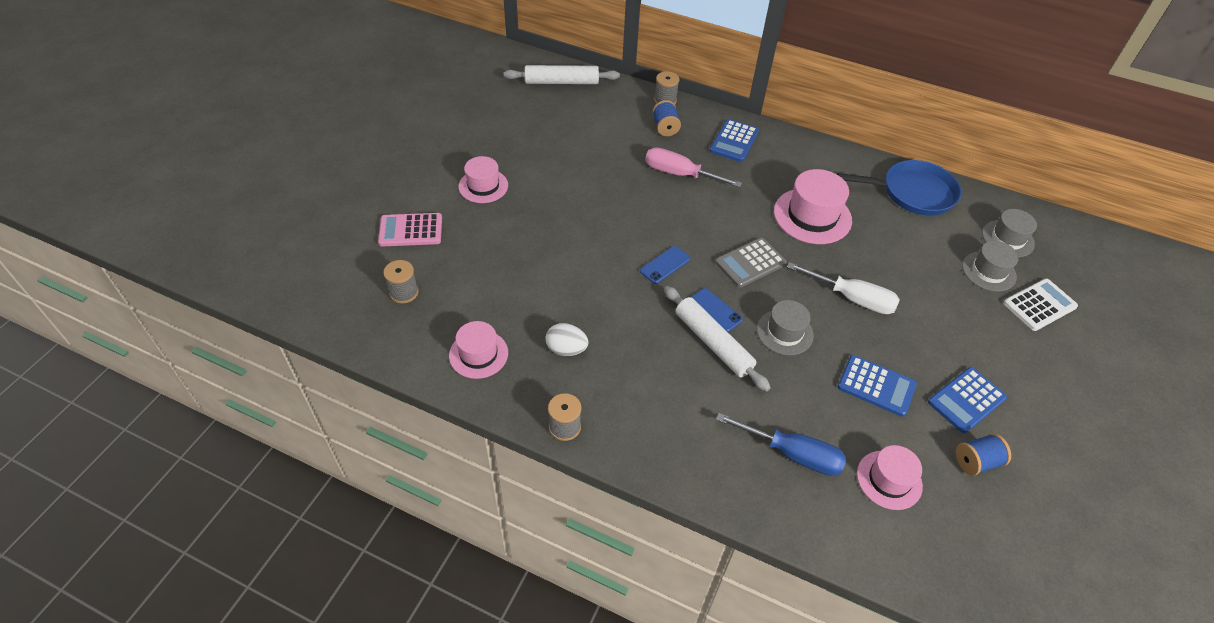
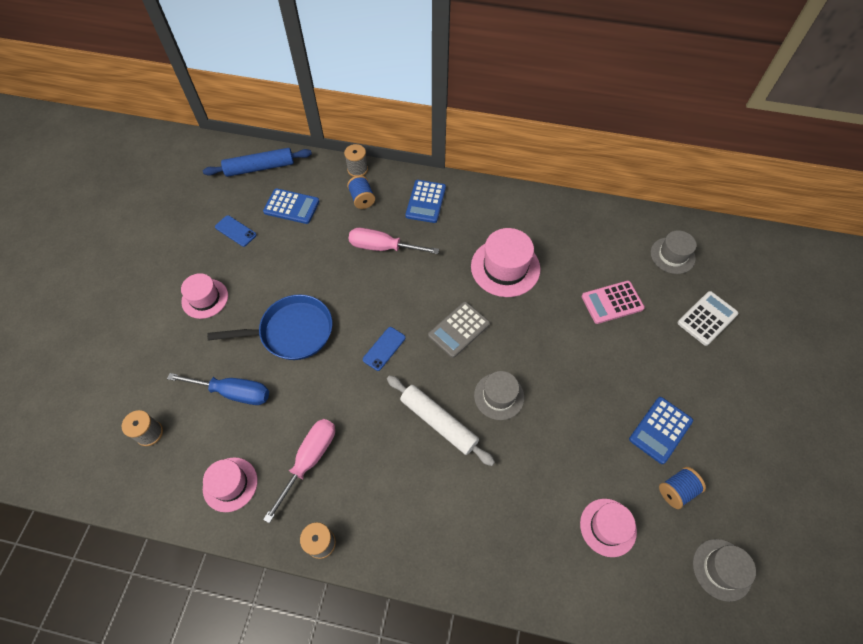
camera: 10 degrees left, 10 degrees up
pink calculator [378,213,442,246] -> pink calculator moved to [582,281,645,324]
white rolling pin [504,65,620,84] -> blue rolling pin [203,148,312,177]
white egg [545,323,588,356] -> pink screwdriver [263,419,335,523]
blue phone [691,288,743,332] -> blue phone moved to [215,215,256,247]
blue screwdriver [716,413,847,476] -> blue screwdriver moved to [167,373,269,405]
white screwdriver [787,262,900,314] -> none
blue pan [837,160,962,216] -> blue pan moved to [207,294,332,360]
blue calculator [838,355,917,417] -> blue calculator moved to [263,188,319,224]
grey hat [962,241,1019,292] -> grey hat moved to [693,539,756,602]

